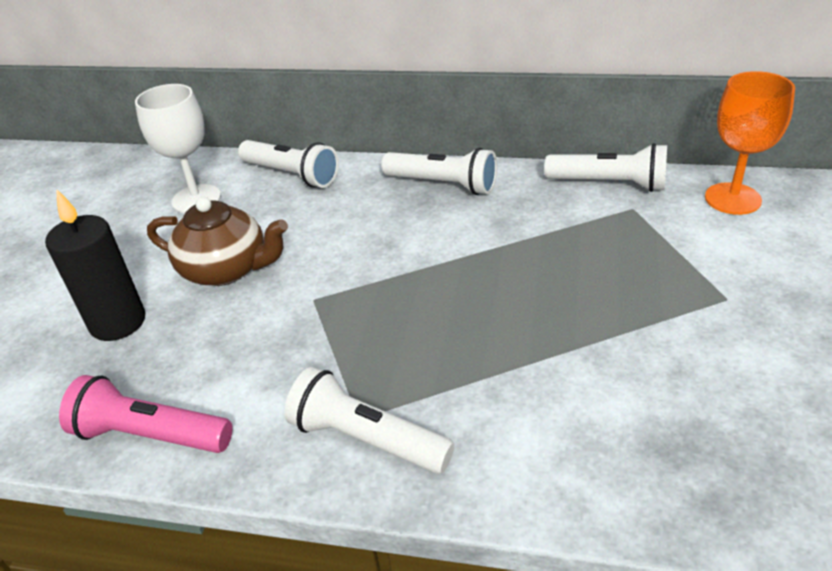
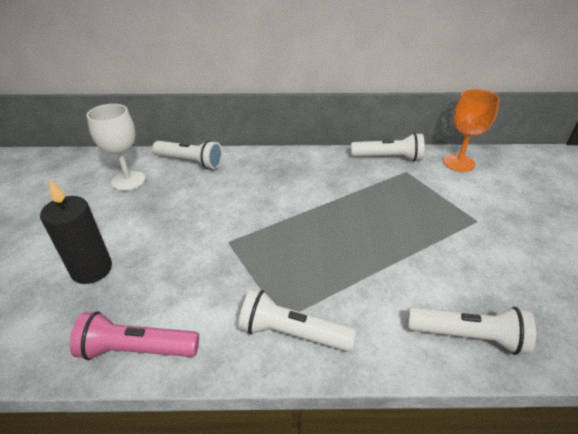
camera: 15 degrees left, 0 degrees up
brown teapot [147,197,288,286] -> none
white flashlight [381,148,497,195] -> white flashlight moved to [407,307,536,355]

